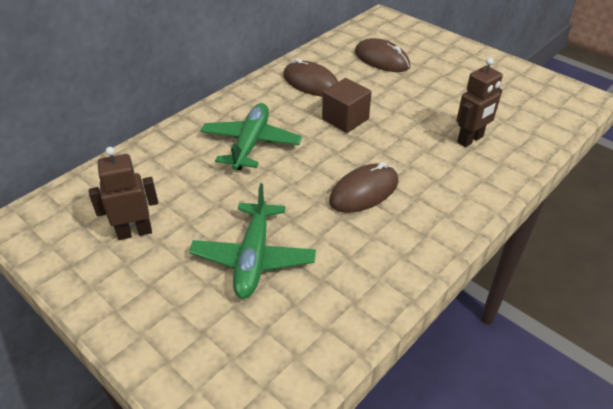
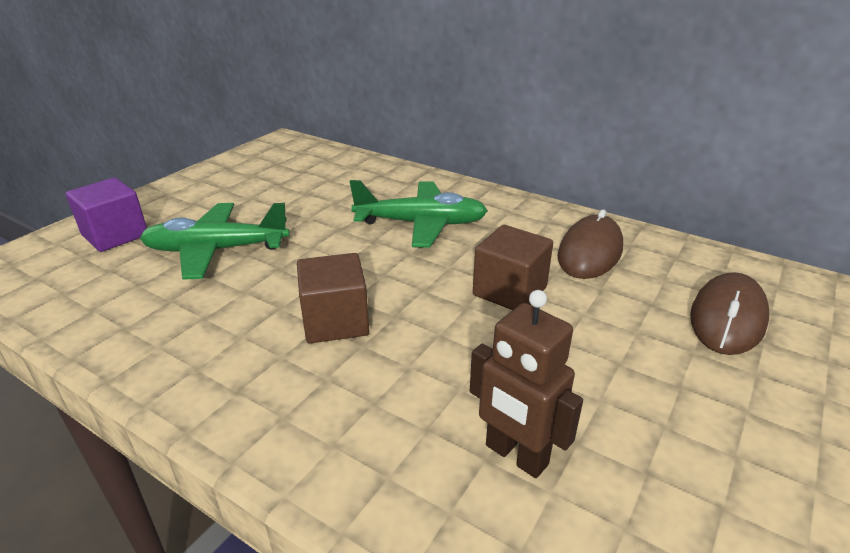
camera: 80 degrees right, 10 degrees down
brown robot [89,147,158,240] -> none
brown mouse [329,162,398,213] -> brown cube [297,253,369,344]
none -> purple cube [66,178,147,252]

